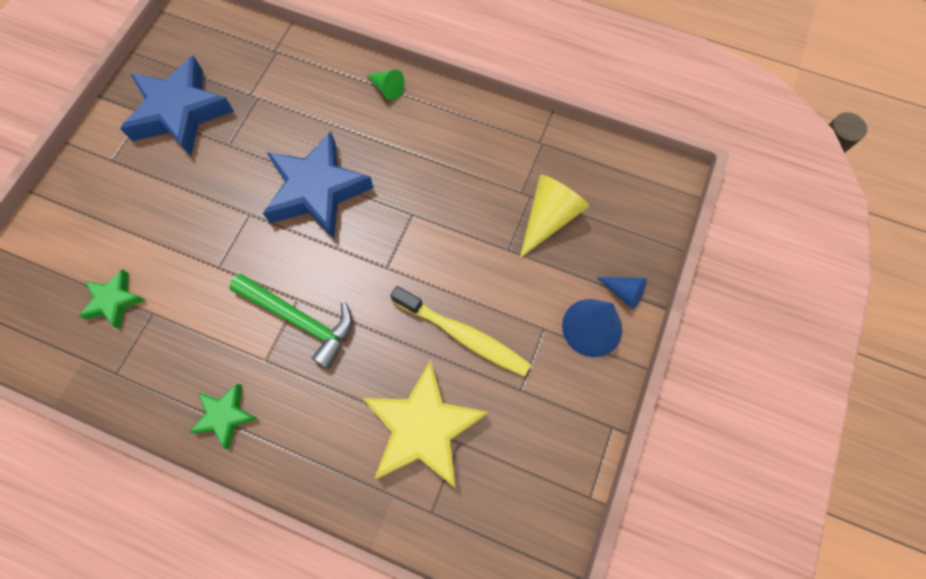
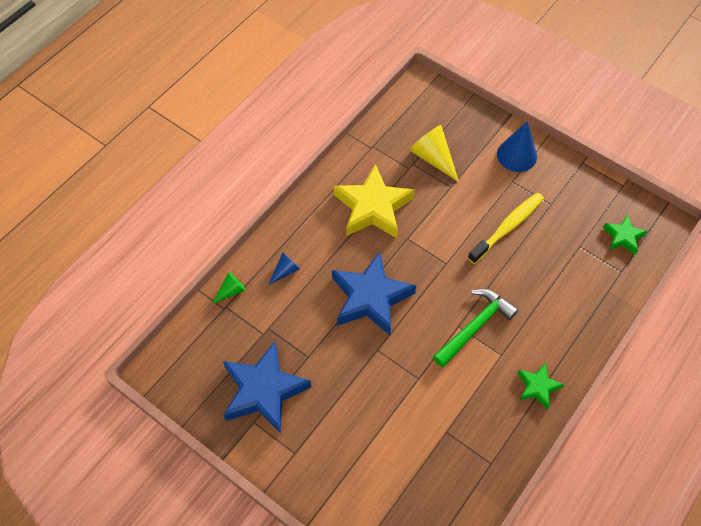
camera: 75 degrees left, 10 degrees down
green star [79,269,145,329] -> green star moved to [603,214,648,255]
yellow star [362,360,488,488] -> yellow star moved to [334,164,415,238]
green cone [367,70,405,100] -> green cone moved to [212,272,246,304]
blue cone [597,277,647,309] -> blue cone moved to [268,252,300,285]

